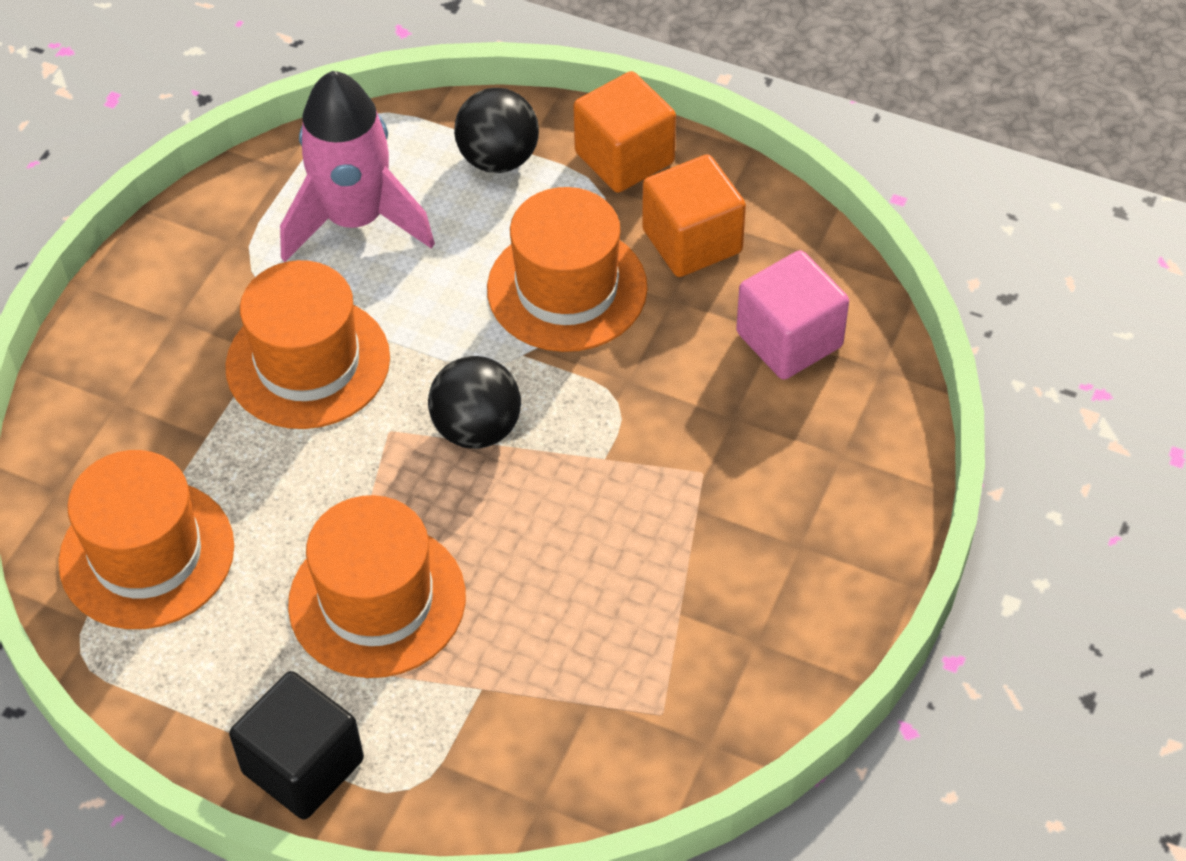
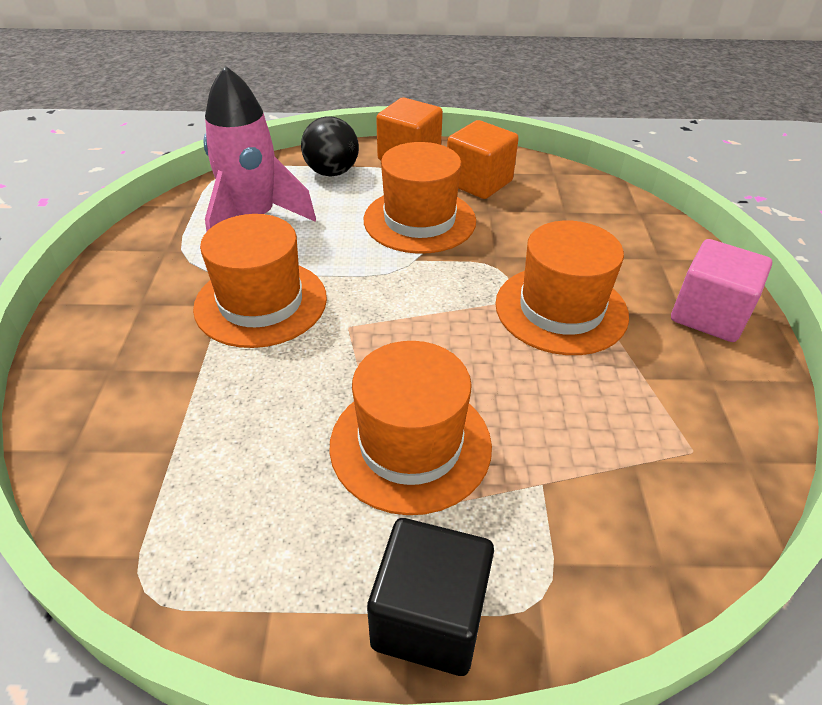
camera: 25 degrees left, 10 degrees down
orange hat [58,450,234,629] -> orange hat moved to [495,221,629,355]
black ball [428,356,521,449] -> none
pink cube [736,250,849,380] -> pink cube moved to [671,239,772,342]

